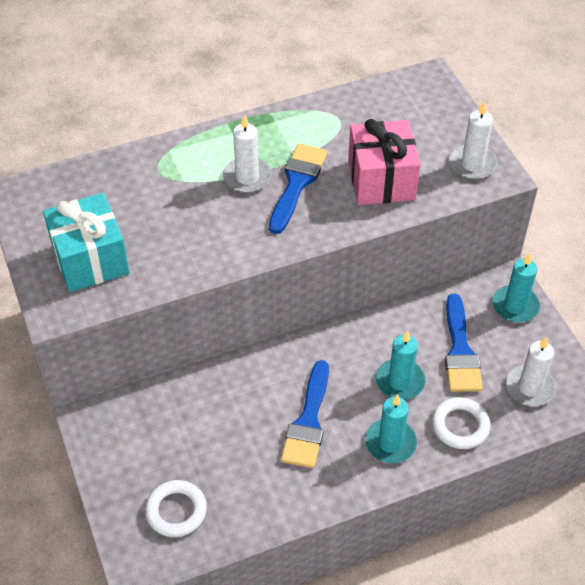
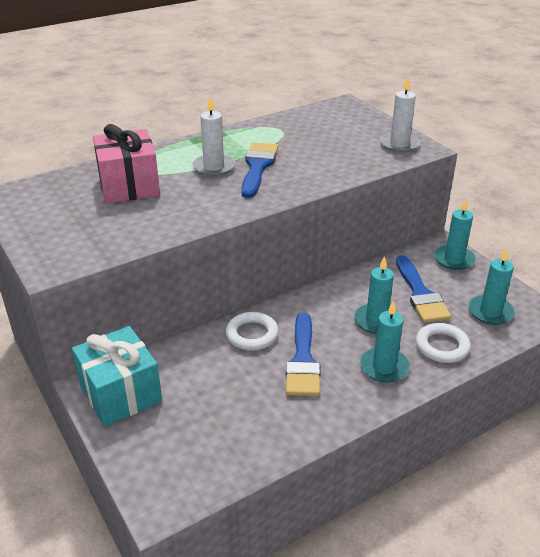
camera: 10 degrees left, 15 degrees down
turquoise gift [43,193,130,292] -> turquoise gift moved to [72,326,162,427]
white ring [145,480,207,537] -> white ring moved to [226,312,279,351]
pink gift [348,119,420,205] -> pink gift moved to [93,124,160,204]
white candle [506,337,556,406] -> turquoise candle [469,248,515,325]

